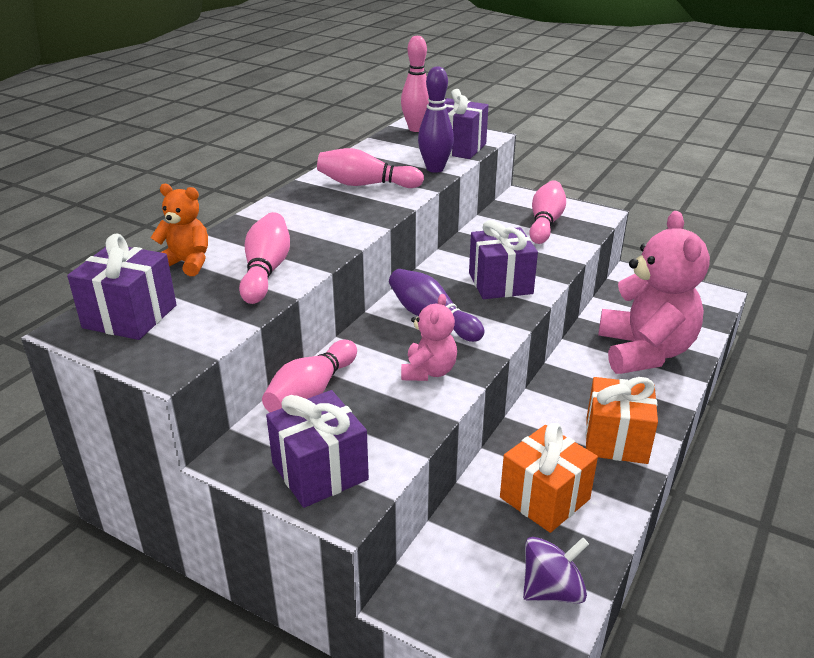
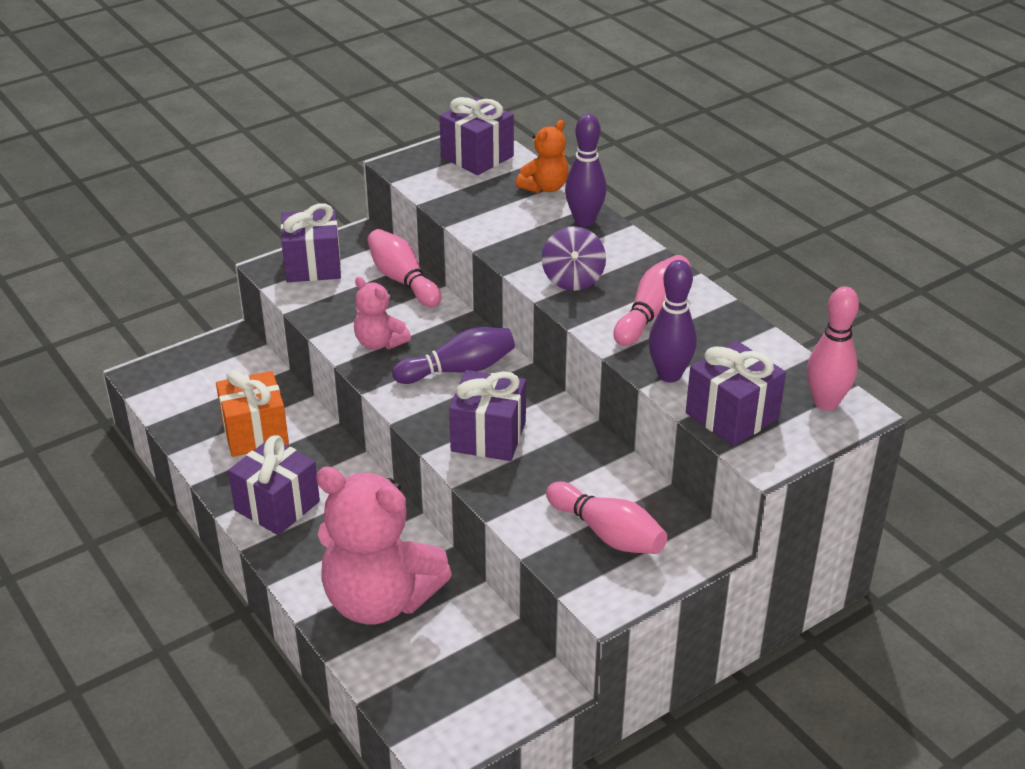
camera: 115 degrees right, 5 degrees up
pink bowling pin [239,212,290,304] -> none
purple spinning top [523,537,589,603] -> purple spinning top moved to [542,226,606,291]
orange gift [585,377,658,464] -> purple gift [228,435,320,535]
none -> purple bowling pin [565,114,607,226]

